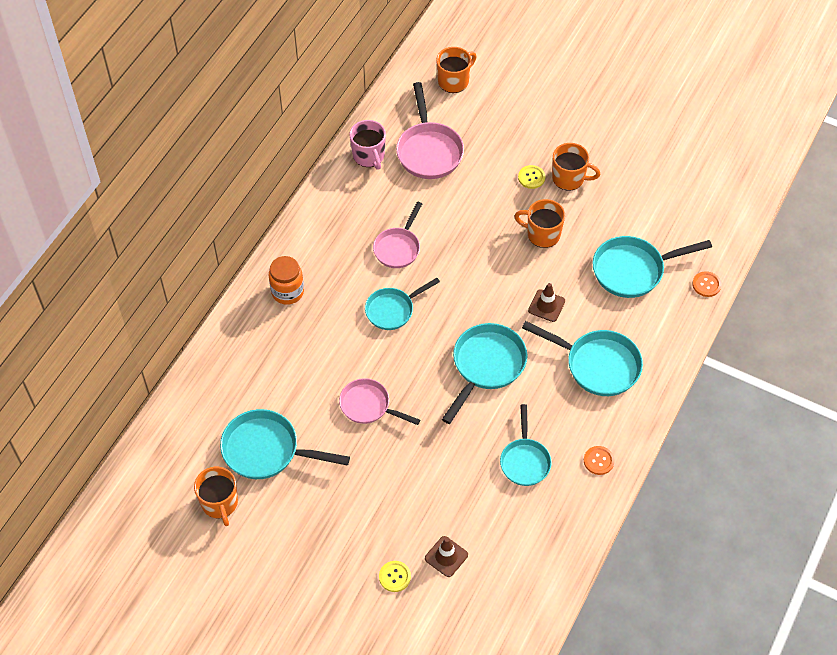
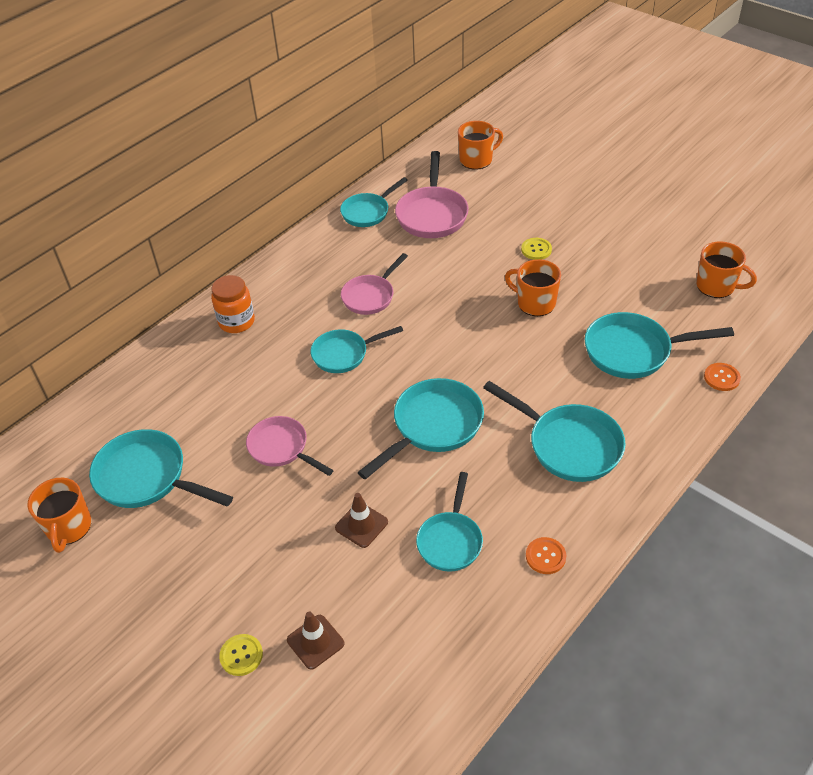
camera: 15 degrees right, 10 degrees down
pink mug [349,120,386,170] -> turquoise pan [340,177,408,227]
brown traffic cone [528,283,565,322] -> brown traffic cone moved to [335,493,388,548]
orange mug [552,143,600,191] -> orange mug moved to [696,241,757,298]

